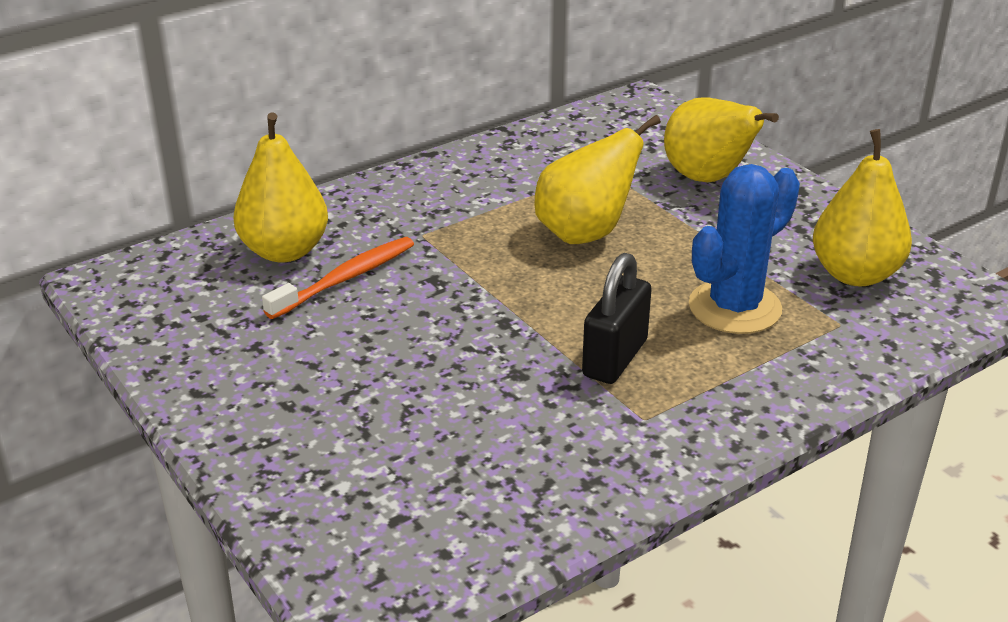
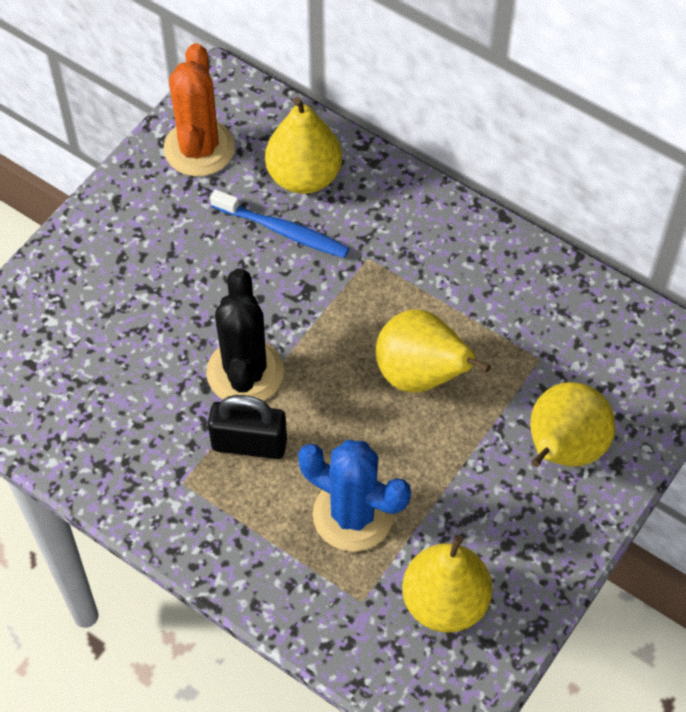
camera: 70 degrees right, 25 degrees up
orange toothbrush [262,237,414,319] -> blue toothbrush [210,189,349,258]
none -> orange cactus [164,43,235,177]
none -> black cactus [206,268,284,401]

